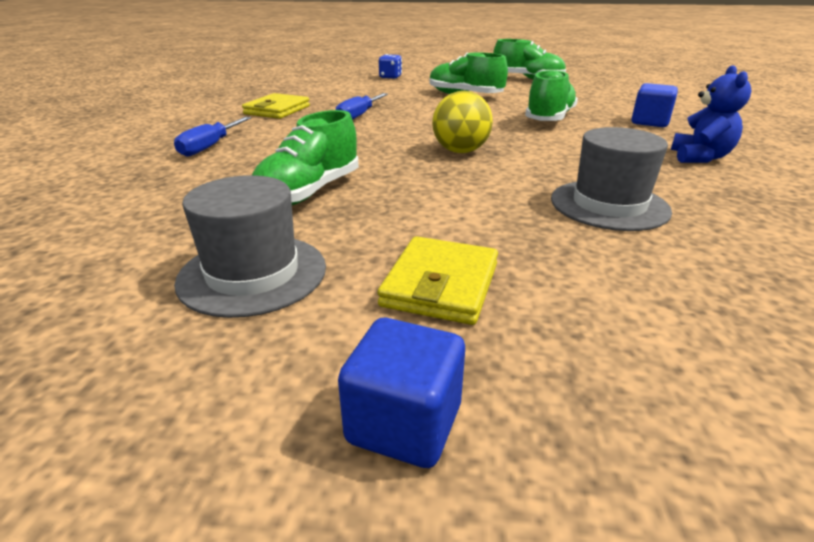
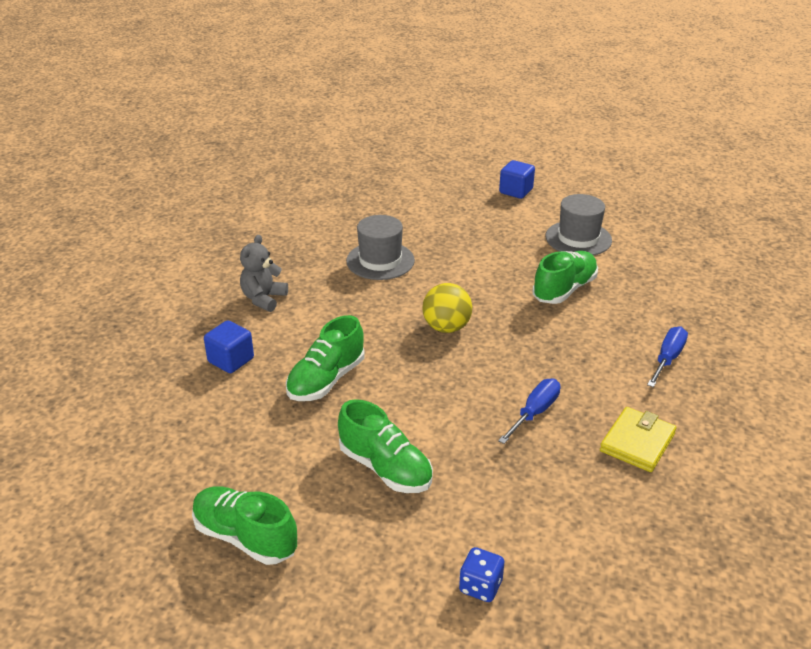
camera: 170 degrees left, 5 degrees up
yellow wallet [378,236,498,325] -> none
blue teddy bear [671,65,752,163] -> grey teddy bear [240,235,288,312]

